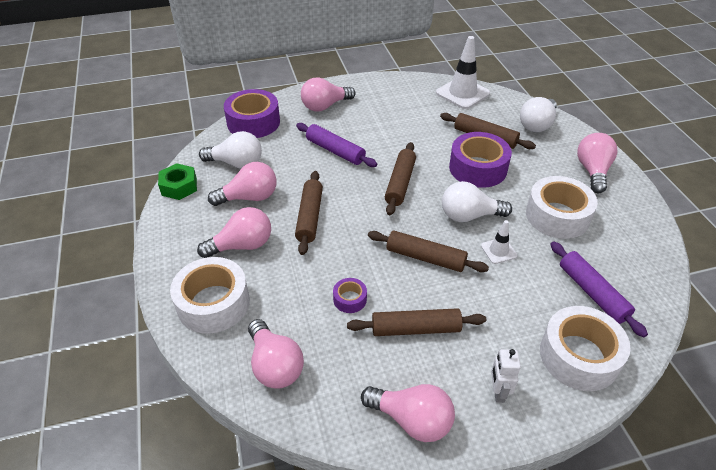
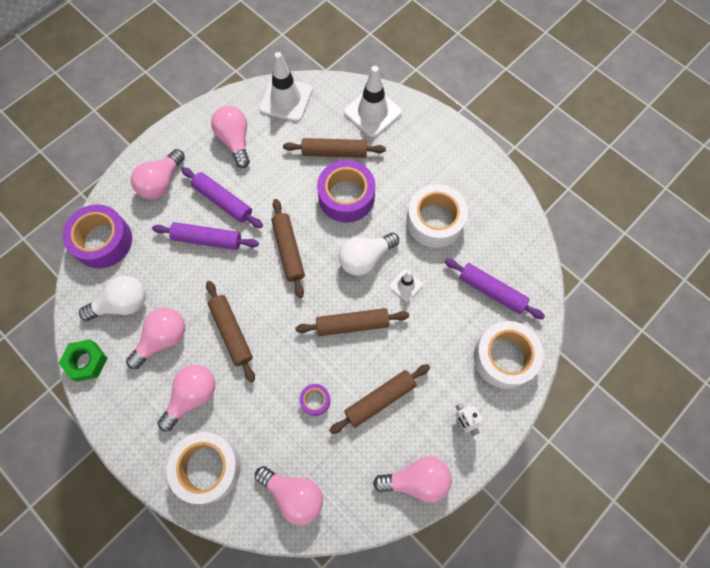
camera: 30 degrees left, 25 degrees up
white light bulb [520,97,557,132] -> white traffic cone [344,66,402,138]
pink light bulb [577,133,617,193] -> pink light bulb moved to [211,106,250,168]
none -> purple rolling pin [181,167,263,228]

